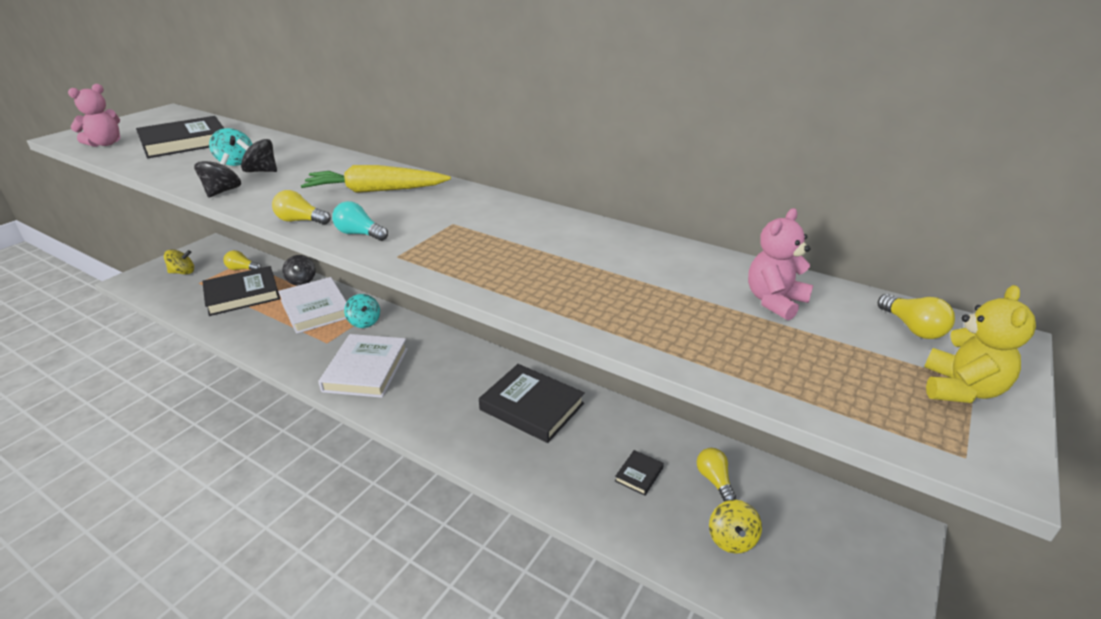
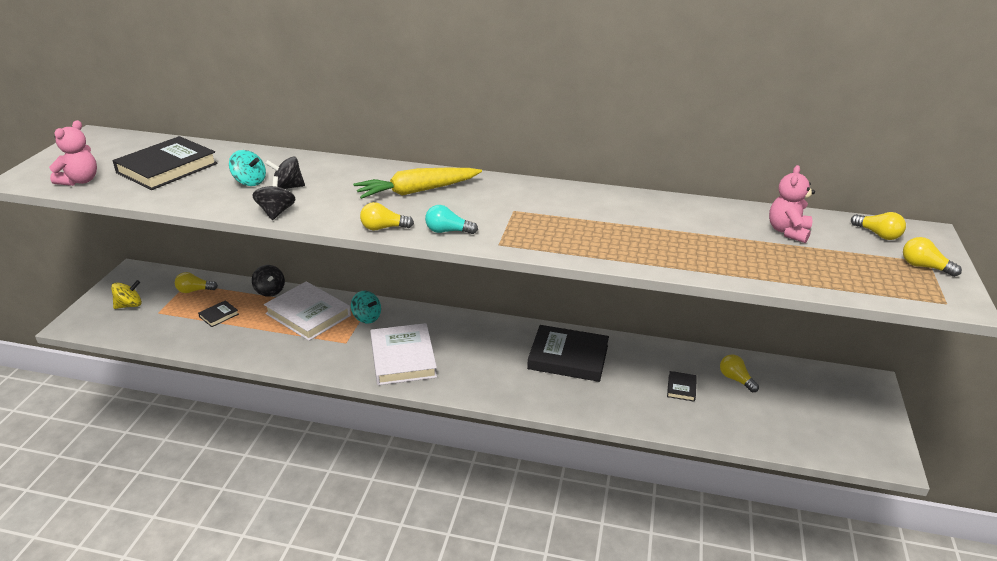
camera: 20 degrees left, 0 degrees up
black book [202,266,280,316] -> black book [198,300,239,327], size x0.45
yellow spinning top [709,500,762,554] -> none
yellow teddy bear [924,285,1036,403] -> yellow light bulb [903,237,962,277]

